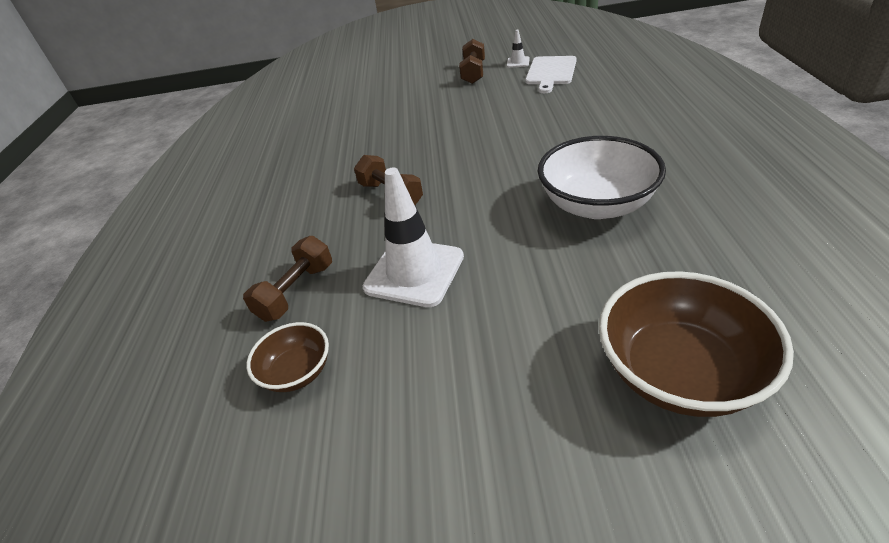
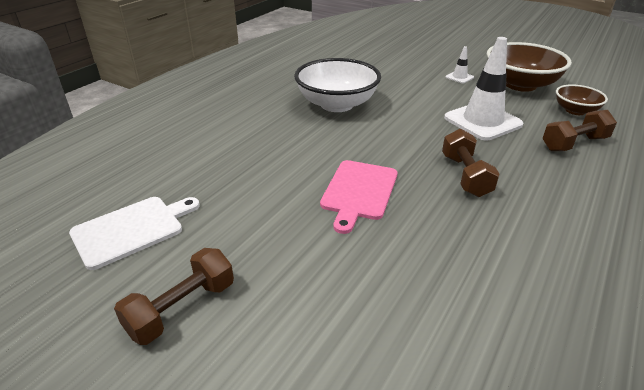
camera: 150 degrees left, 5 degrees down
white traffic cone [507,30,530,68] -> white traffic cone moved to [446,46,474,83]
brown bowl [599,271,794,417] -> brown bowl moved to [487,42,572,92]
none -> pink cutting board [320,160,398,234]

